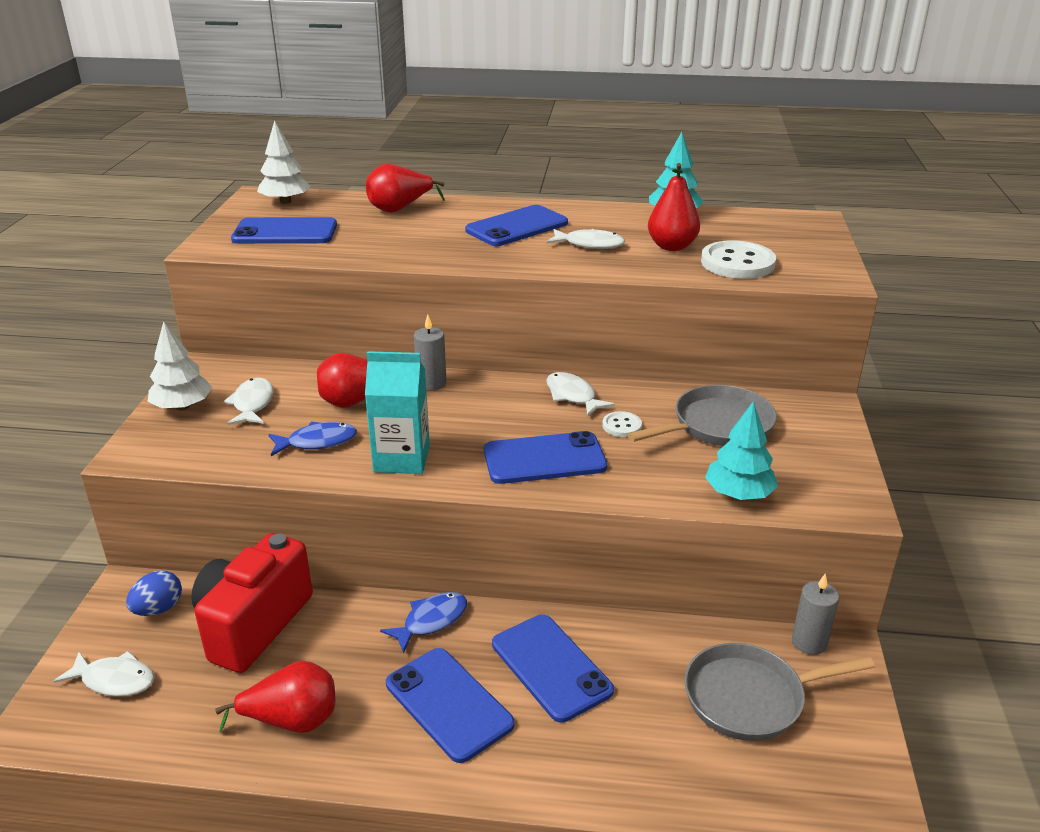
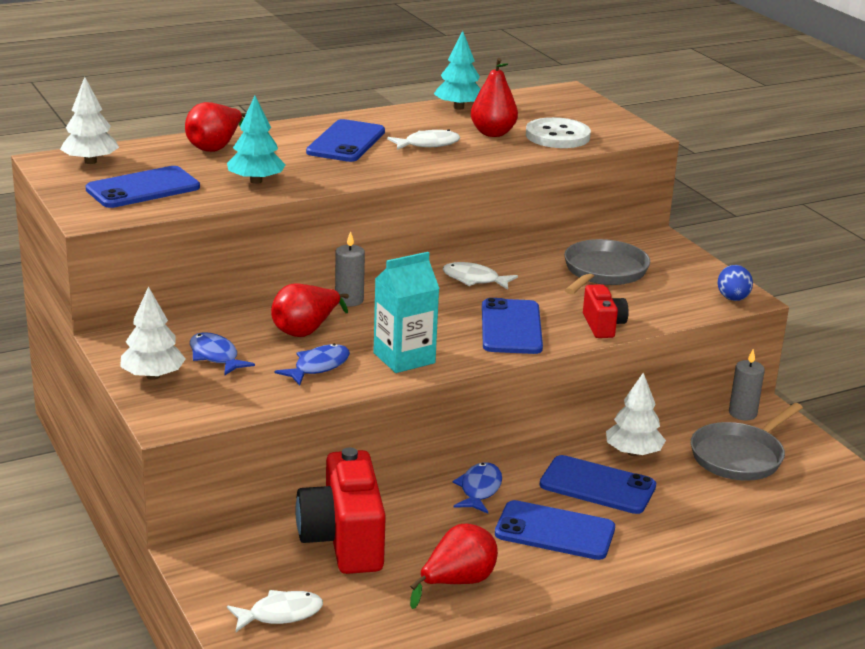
camera: 35 degrees left, 5 degrees down
blue egg [126,571,182,616] -> blue egg moved to [717,265,753,301]
white fish [224,378,273,425] -> blue fish [190,332,255,376]
blue phone [484,431,607,484] -> blue phone turned 45 degrees counterclockwise [482,298,543,354]
white button [602,411,642,437] -> none
turquoise tree [705,401,778,500] -> turquoise tree moved to [227,96,286,184]
none -> red camera [583,284,629,338]
none -> white tree [606,372,666,456]

